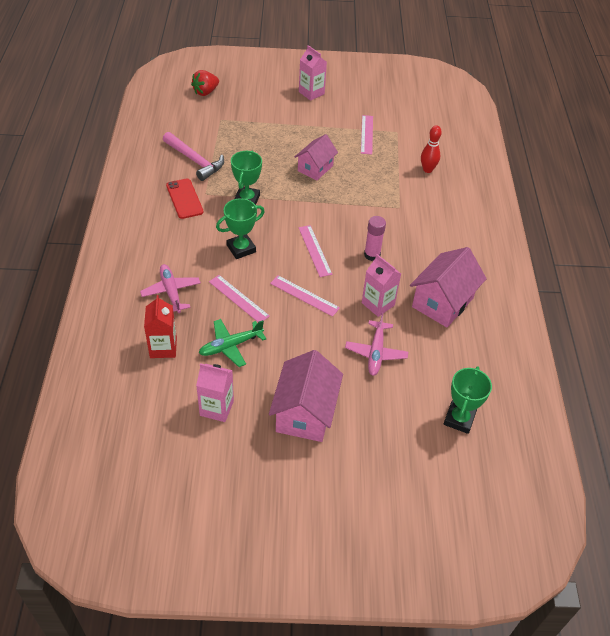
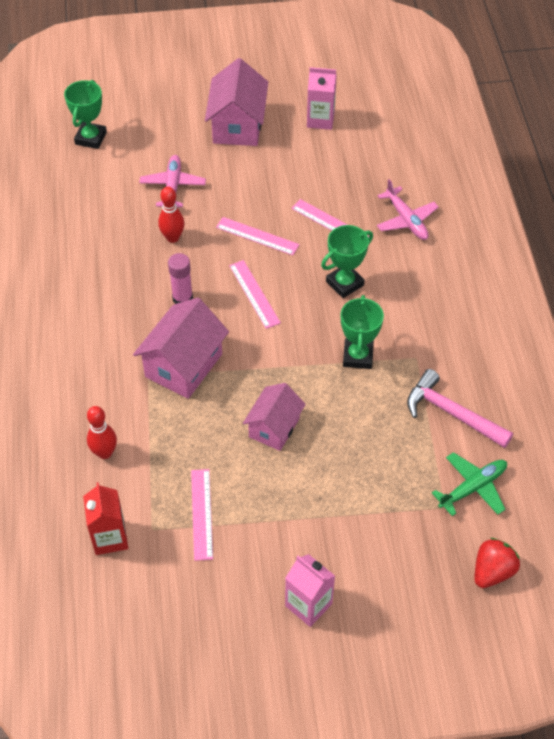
camera: 175 degrees right, 5 degrees up
red carton [144,295,177,358] -> red carton moved to [83,482,128,555]
red phone [166,179,204,219] -> none
green plane [199,319,266,367] -> green plane moved to [432,452,507,516]
pink carton [362,254,401,317] -> red bowling pin [158,187,184,243]
pink house [410,247,487,327] -> pink house moved to [133,298,229,399]

